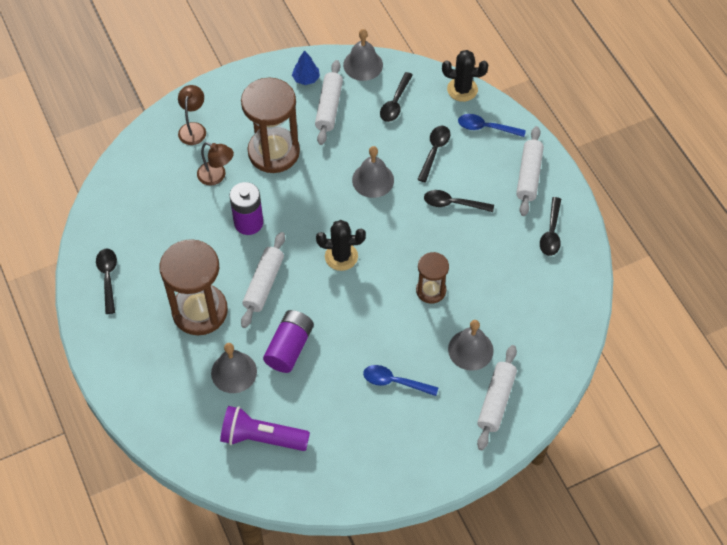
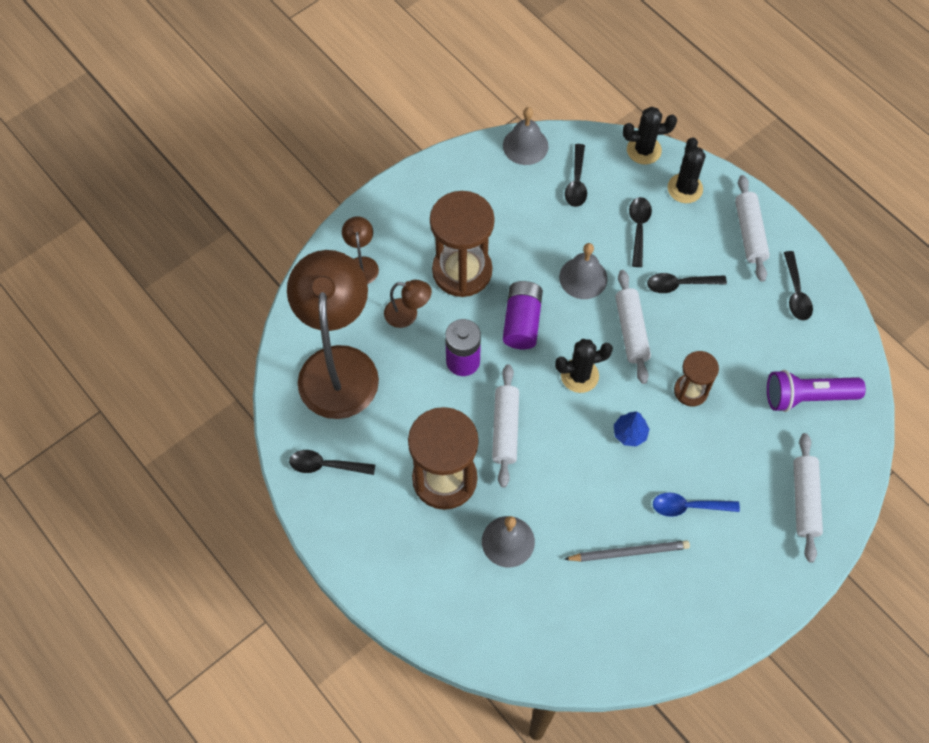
camera: 15 degrees left, 5 degrees up
black spoon [96,249,117,314] -> black spoon turned 60 degrees counterclockwise [289,450,375,475]
purple flashlight [220,406,310,451] -> purple flashlight moved to [767,370,866,412]
purple battery [263,310,314,373] -> purple battery moved to [503,281,543,349]
blue tree [292,50,320,85] -> blue tree moved to [614,411,650,447]
white rolling pin [315,60,343,145] -> white rolling pin moved to [615,270,651,384]
grey bell [448,320,494,371] -> none
blue spoon [458,114,526,137] -> black cactus [667,137,706,203]
none -> brown lamp [287,250,379,419]
none -> grey pencil [564,540,690,562]

